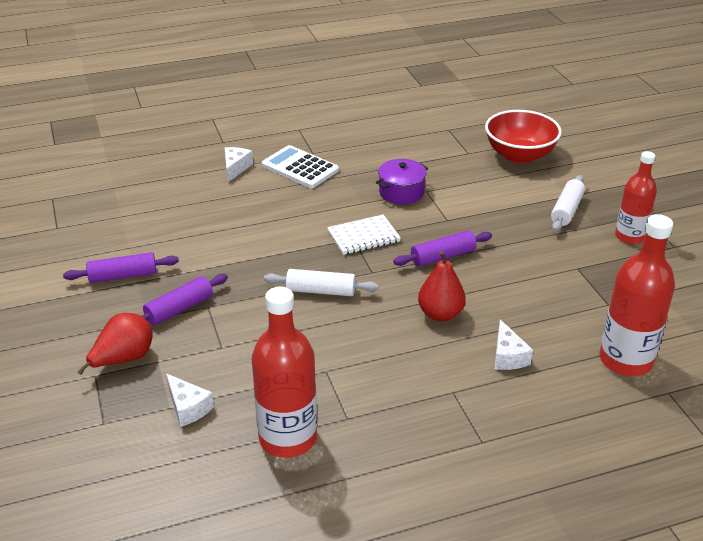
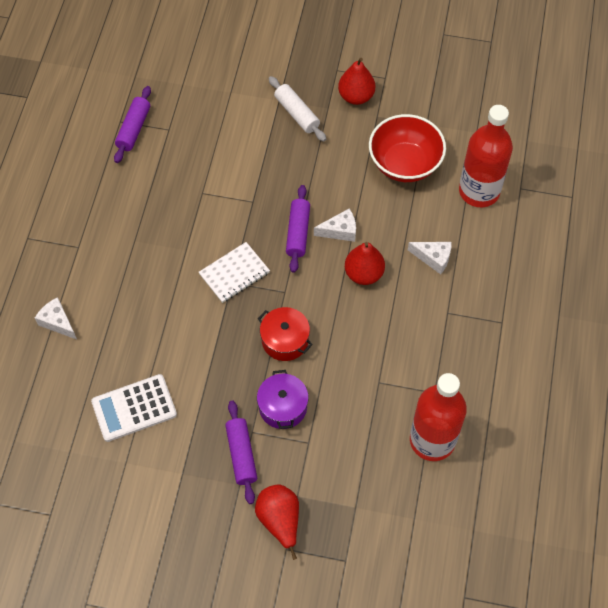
camera: 60 degrees left, 25 degrees up
purple rolling pin [63,252,179,283] -> purple rolling pin moved to [114,86,151,163]
white cheese [166,374,214,427] -> white cheese moved to [314,209,356,242]
white calculator [262,145,339,188] -> white calculator moved to [91,374,177,442]
white rolling pin [264,269,379,296] -> red pot [258,307,313,361]
white notebook [327,214,401,255] -> white notebook turned 45 degrees clockwise [199,242,270,303]
purple pot [376,159,428,204] -> purple pot moved to [257,370,309,429]
red bowl [485,110,562,164] -> red bowl moved to [369,114,446,182]
red bottle [615,151,657,244] -> red pear [338,58,375,105]

